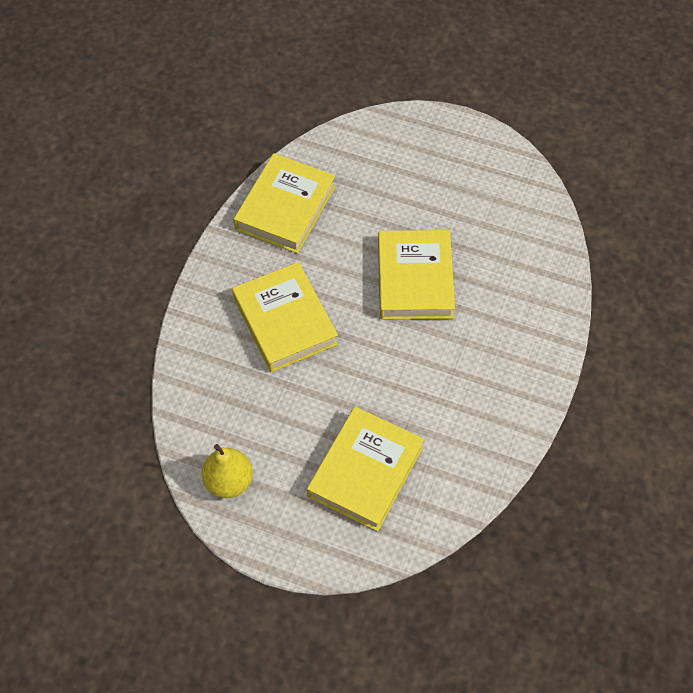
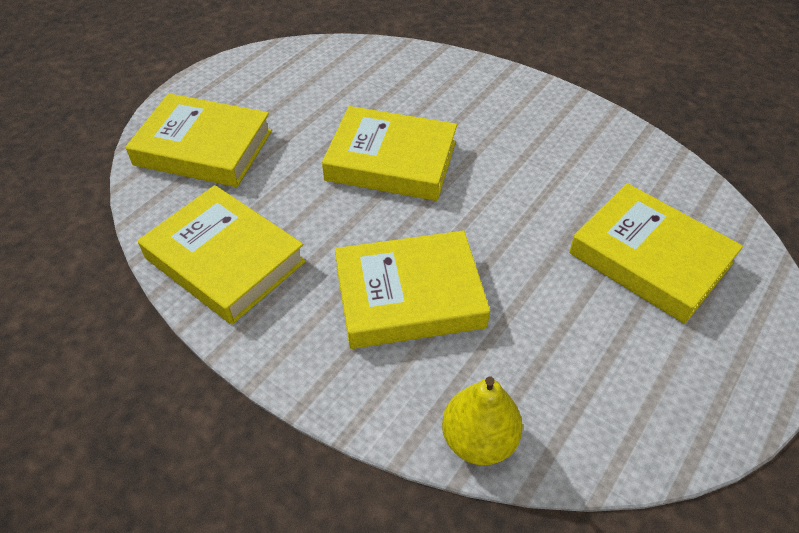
camera: 75 degrees left, 10 degrees down
yellow pear [201,444,253,498] -> yellow pear moved to [442,376,523,465]
none -> yellow book [126,93,272,187]

